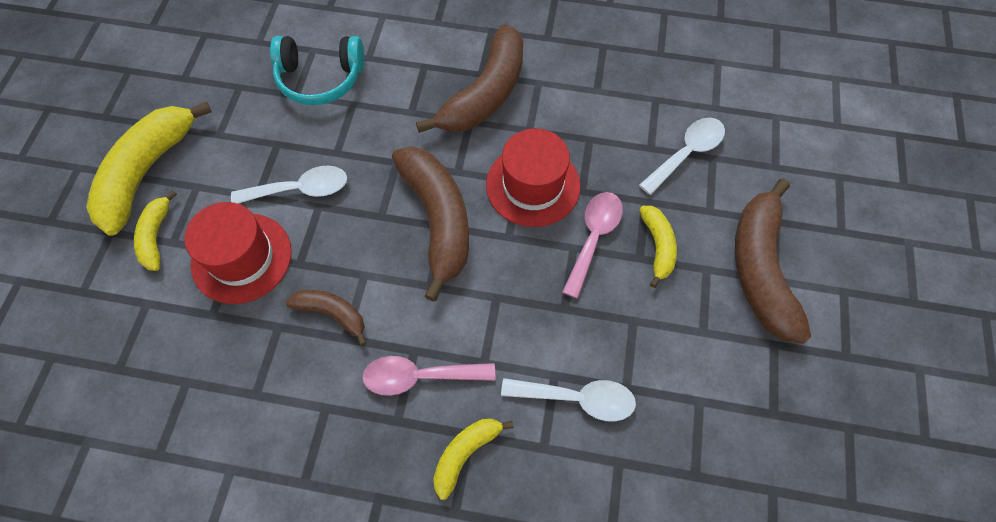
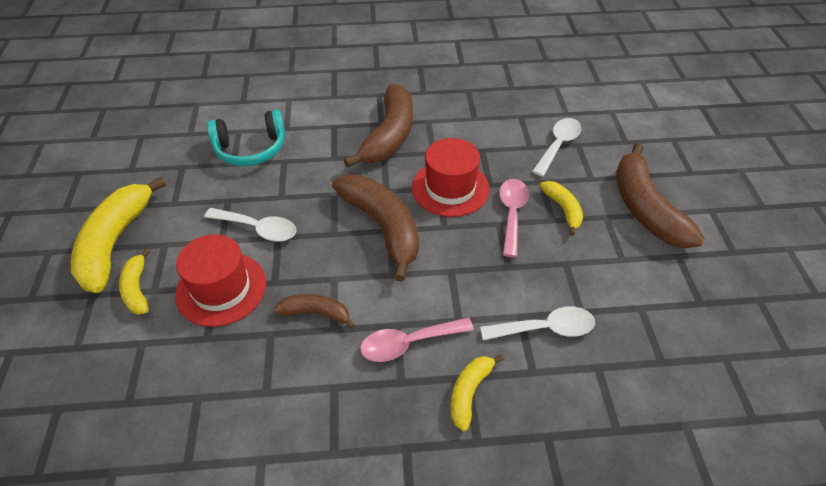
camera: 15 degrees left, 15 degrees down
white spoon [231,166,347,204] -> white spoon turned 45 degrees clockwise [204,208,297,241]

